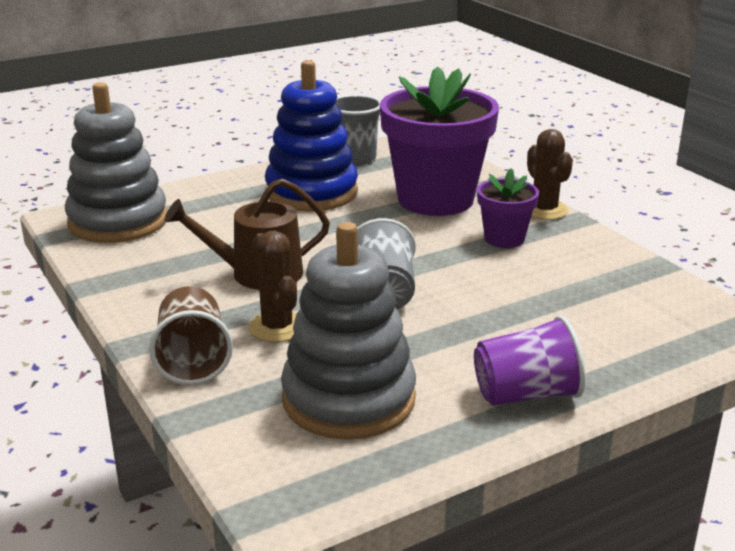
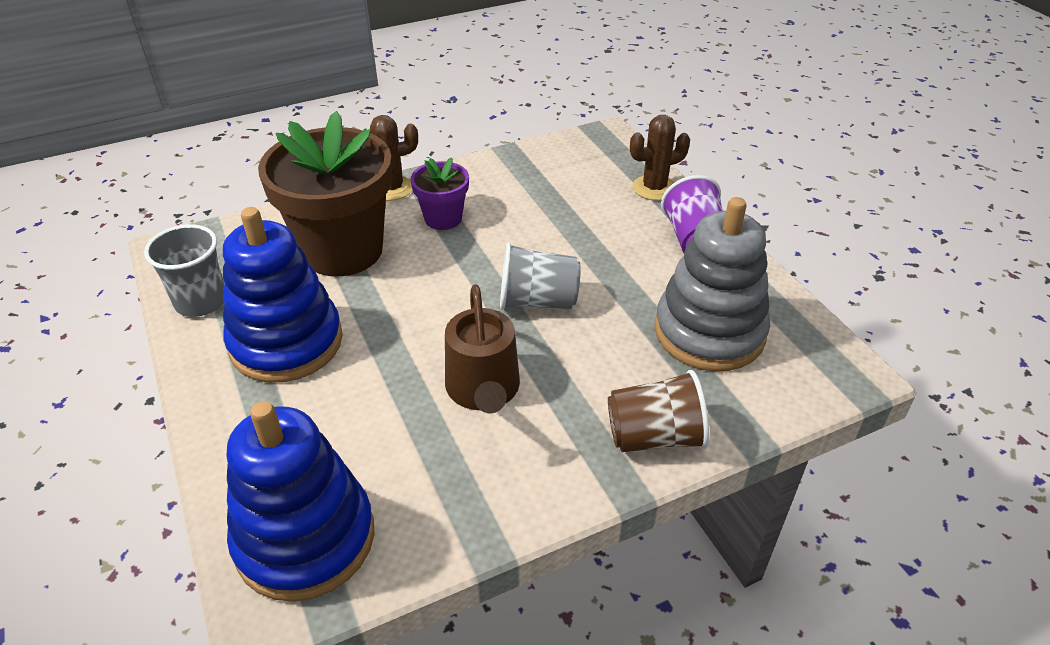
camera: 85 degrees left, 15 degrees up
grey stacking toy [65,82,167,243] -> blue stacking toy [227,401,374,602]
brown cactus [248,231,297,342] -> brown cactus moved to [630,115,690,200]
purple flower pot [380,66,499,216] -> brown flower pot [258,111,392,277]

